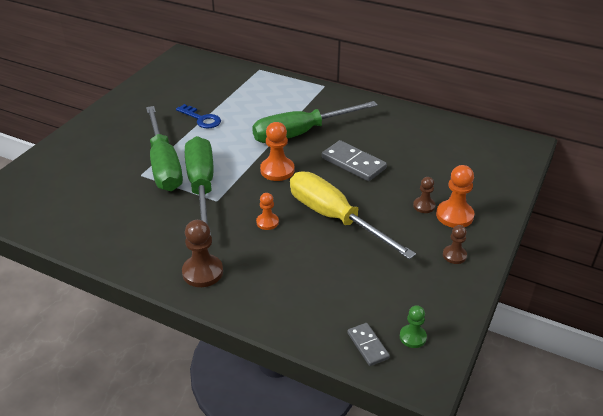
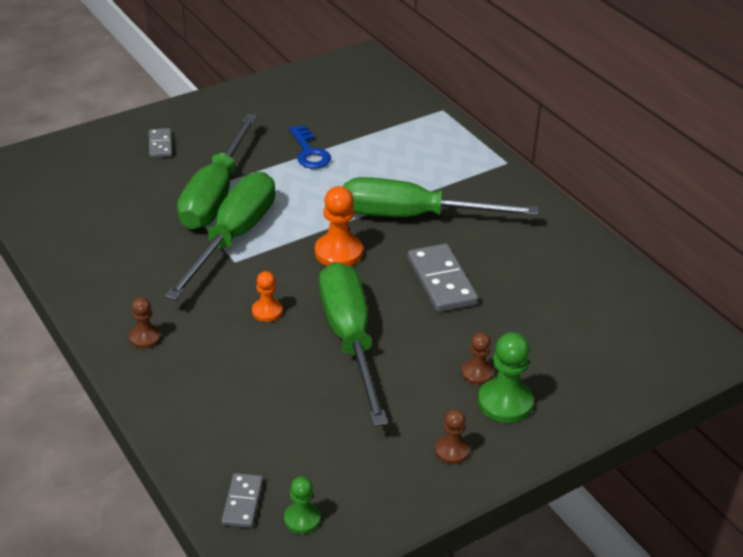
camera: 30 degrees right, 0 degrees up
brown pawn [182,220,223,287] -> brown pawn [129,297,161,349], size x0.60
yellow screwdriver [290,171,416,259] -> green screwdriver [319,262,388,427]
orange pawn [436,165,474,228] -> green pawn [478,332,534,423]
none -> grey domino [149,128,172,158]

